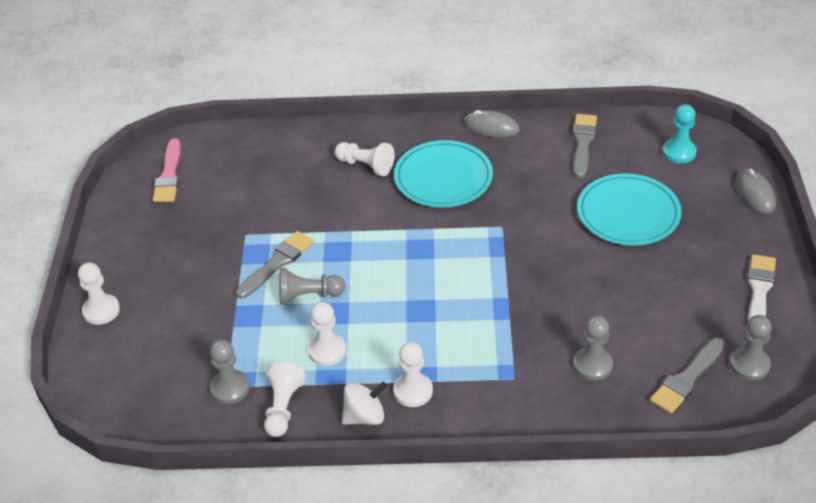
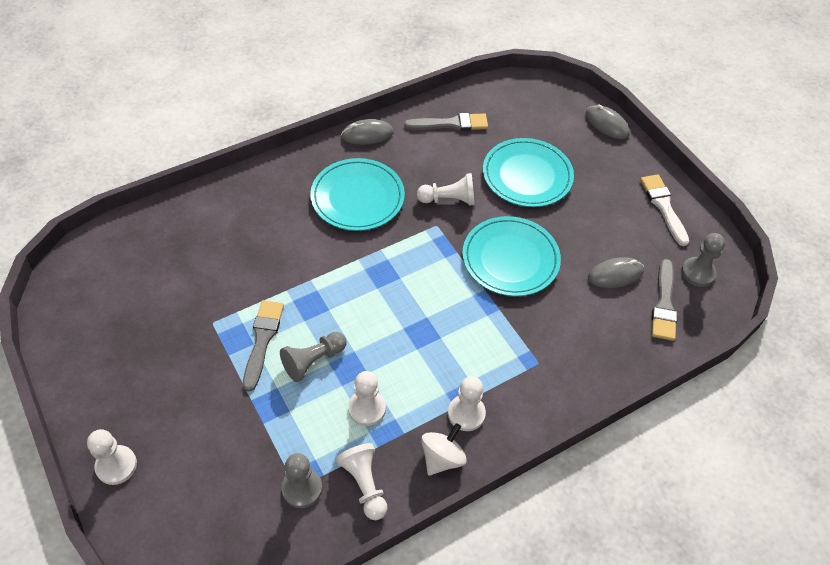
camera: 35 degrees left, 10 degrees up
pink brush [153,138,181,202] -> none
white pawn [335,142,395,176] -> white pawn moved to [417,173,475,205]
grey brush [573,114,597,178] -> grey brush turned 105 degrees clockwise [404,113,488,131]
grey pawn [574,315,613,380] -> none
turquoise pawn [663,104,697,164] -> none
none -> turquoise plate [462,216,561,296]
none -> grey mouse [588,257,644,288]

